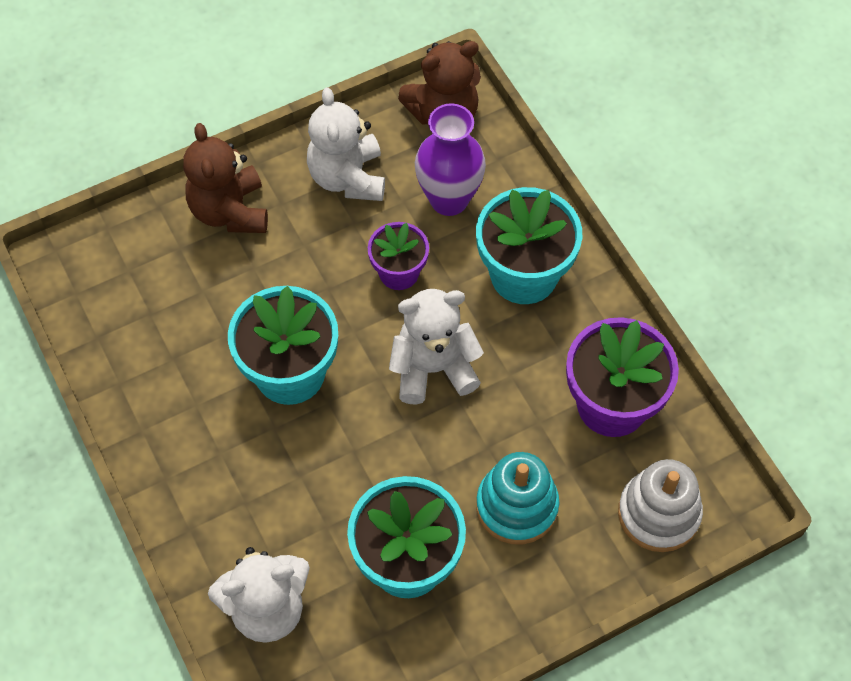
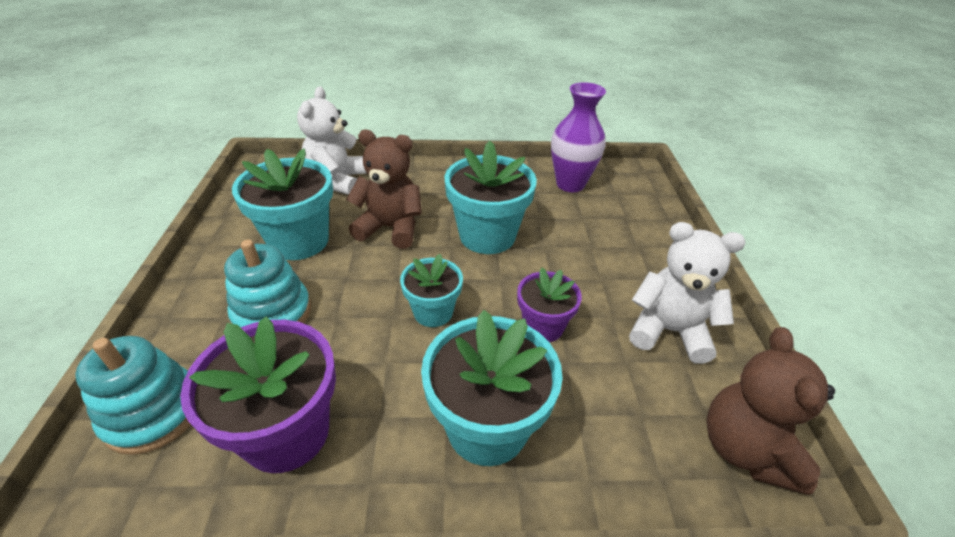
camera: 115 degrees right, 20 degrees down
brown teddy bear [183,123,268,233] -> brown teddy bear moved to [346,130,422,249]
white teddy bear [389,289,484,404] -> turquoise flower pot [400,254,463,327]
purple vase [415,103,486,216] -> purple vase moved to [551,82,606,192]
white stacking toy [618,459,703,552] -> turquoise stacking toy [75,336,191,455]

